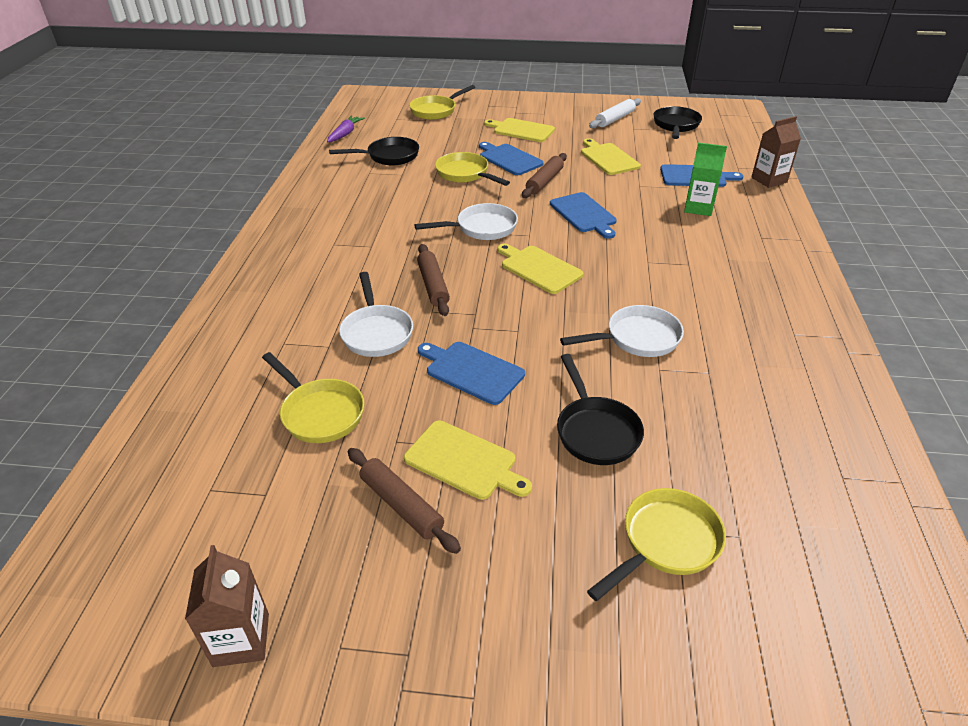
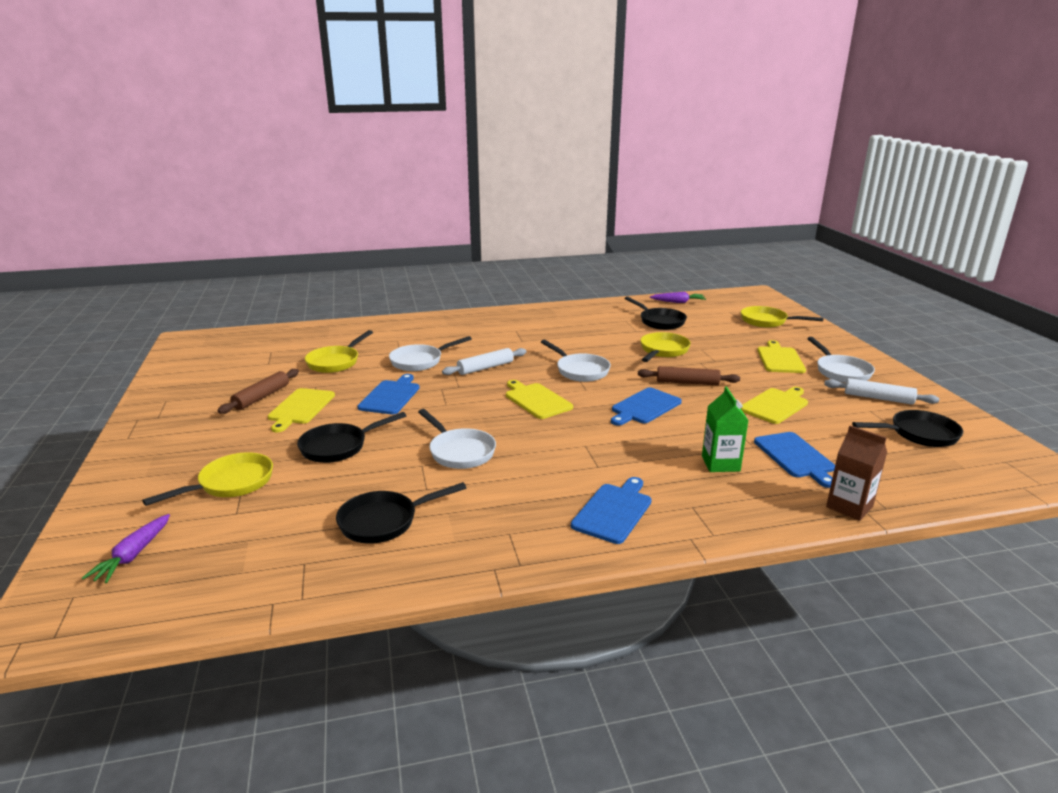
camera: 70 degrees right, 15 degrees down
brown carton [185,545,269,667] -> none
brown rolling pin [417,244,450,316] -> white rolling pin [442,348,527,375]
blue cutting board [479,142,544,175] -> blue cutting board moved to [571,477,652,544]
yellow cutting board [497,244,583,294] -> yellow cutting board turned 60 degrees counterclockwise [506,380,573,419]
yellow pan [587,488,726,601] -> yellow pan turned 75 degrees counterclockwise [142,452,273,506]
none -> purple carrot [82,514,170,583]
none -> black pan [336,482,466,544]
none -> white pan [807,337,875,383]

